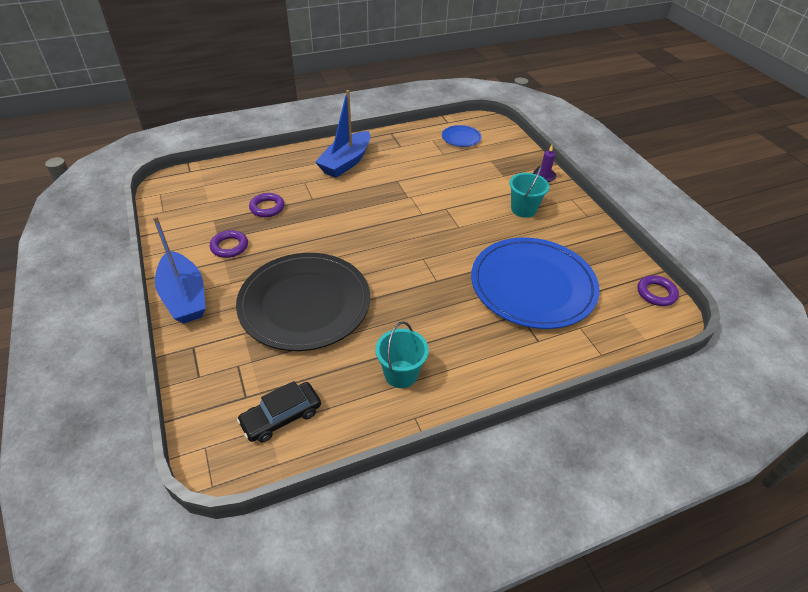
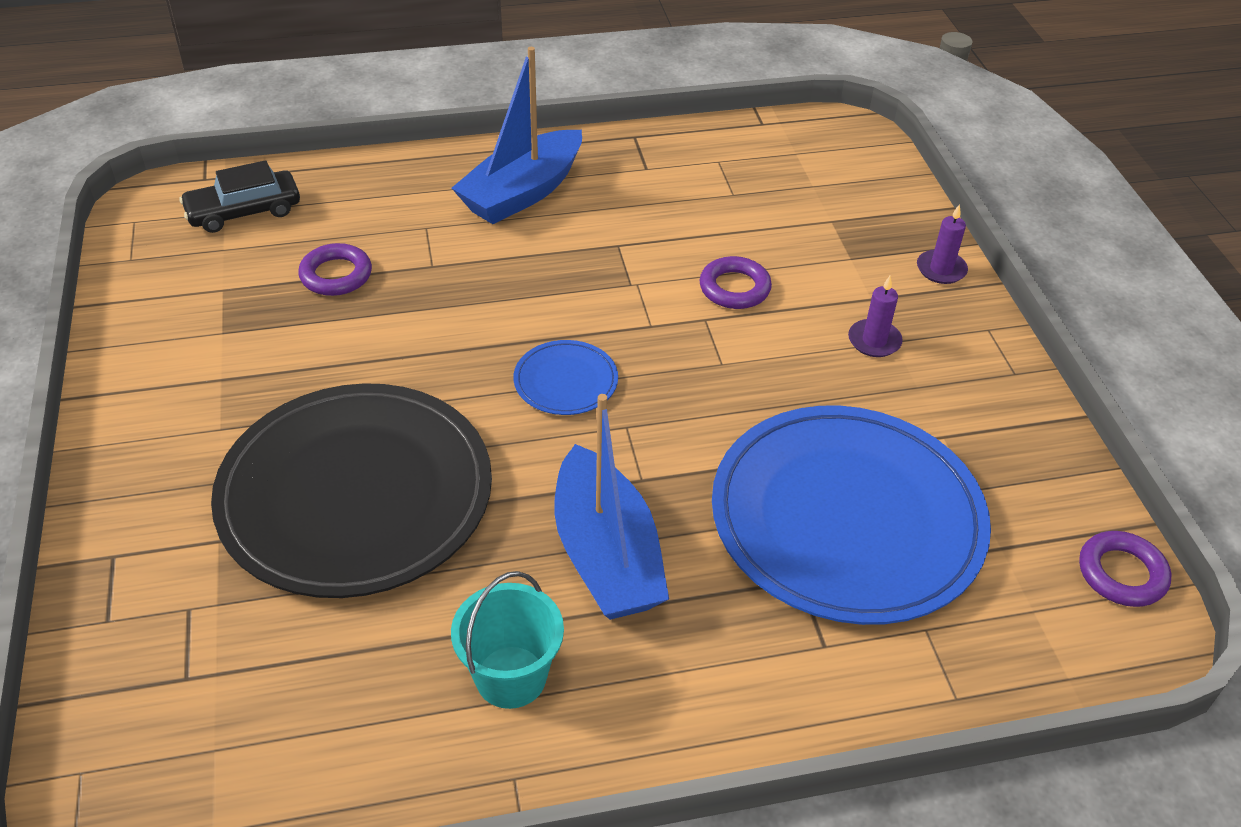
camera: 10 degrees right, 0 degrees up
blue boat [153,216,206,324] -> blue boat moved to [554,394,669,620]
purple ring [210,230,248,258] -> purple ring moved to [700,256,772,309]
black car [237,381,321,442] -> black car moved to [179,160,300,233]
blue plate [442,125,482,147] -> blue plate moved to [513,340,618,415]
turquoise bucket [509,165,549,218] -> purple candle [848,276,903,357]

